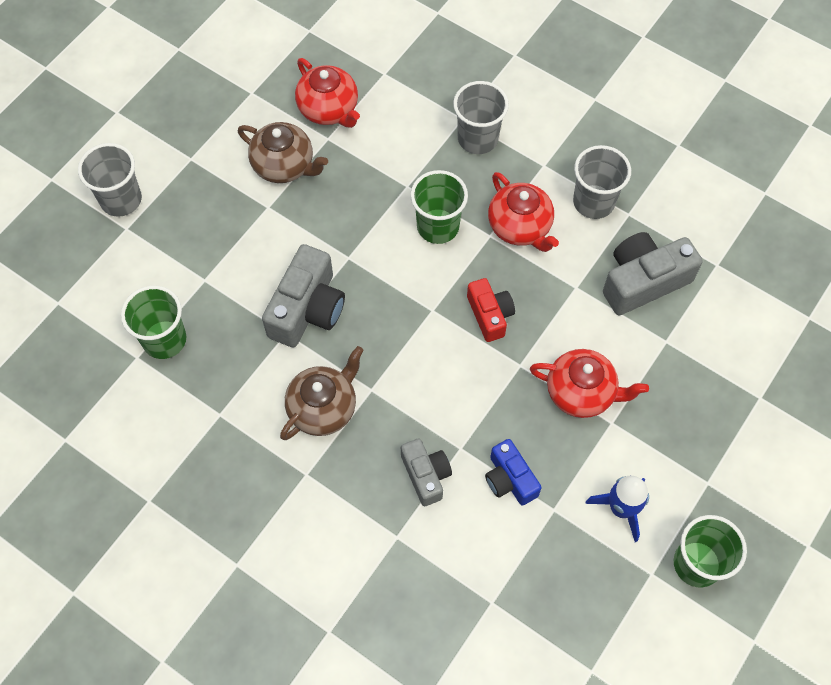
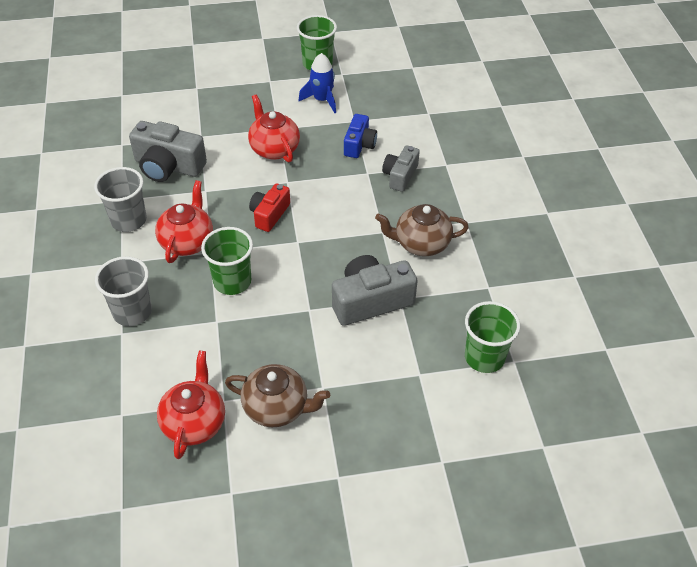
camera: 135 degrees left, 15 degrees down
grey cup [78,143,142,217] -> none
brown teapot [238,122,328,183] -> brown teapot turned 120 degrees clockwise [225,364,330,427]

